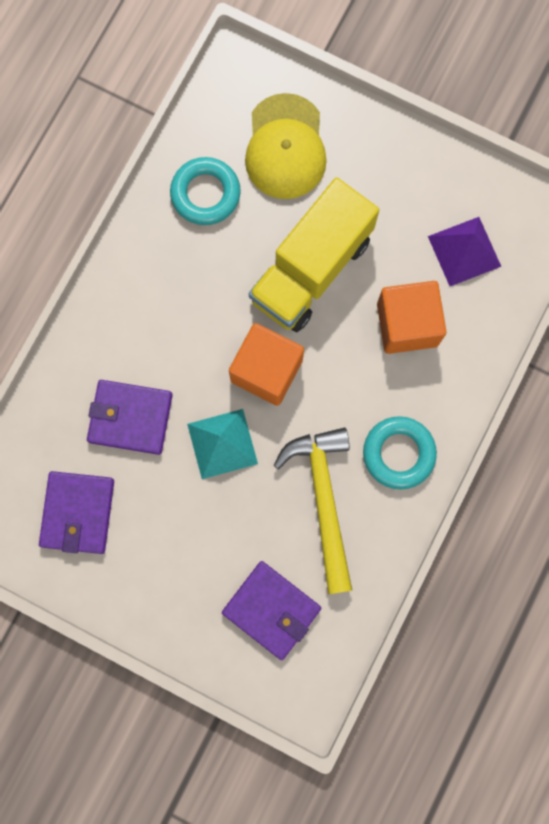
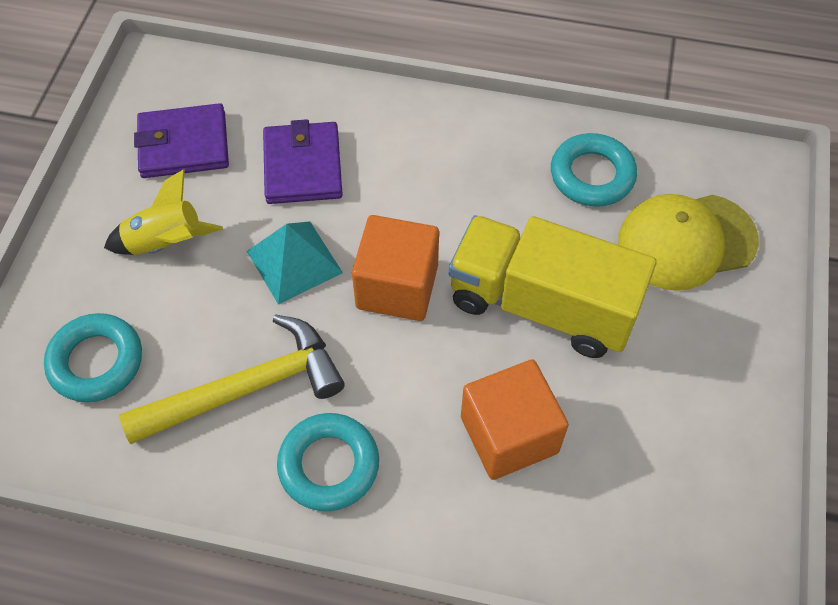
camera: 75 degrees right, 20 degrees down
purple wallet [222,561,321,660] -> turquoise ring [44,313,142,402]
purple pyramid [428,217,501,286] -> none
none -> yellow rocket [104,169,223,255]

